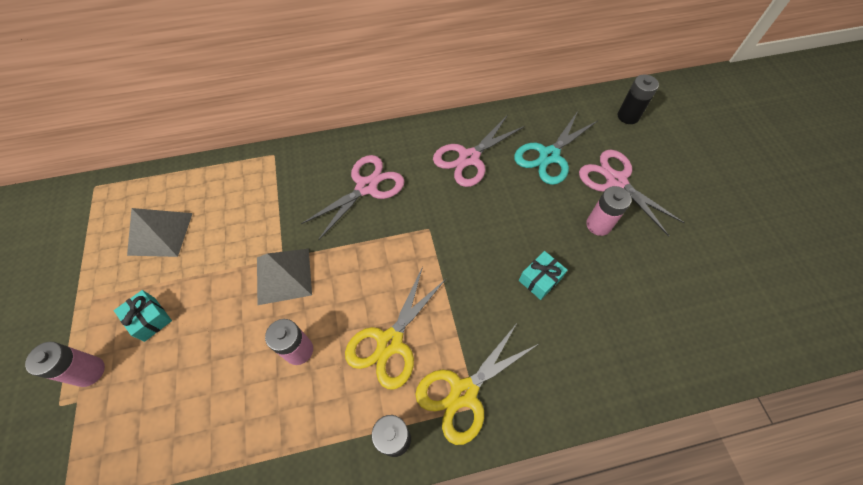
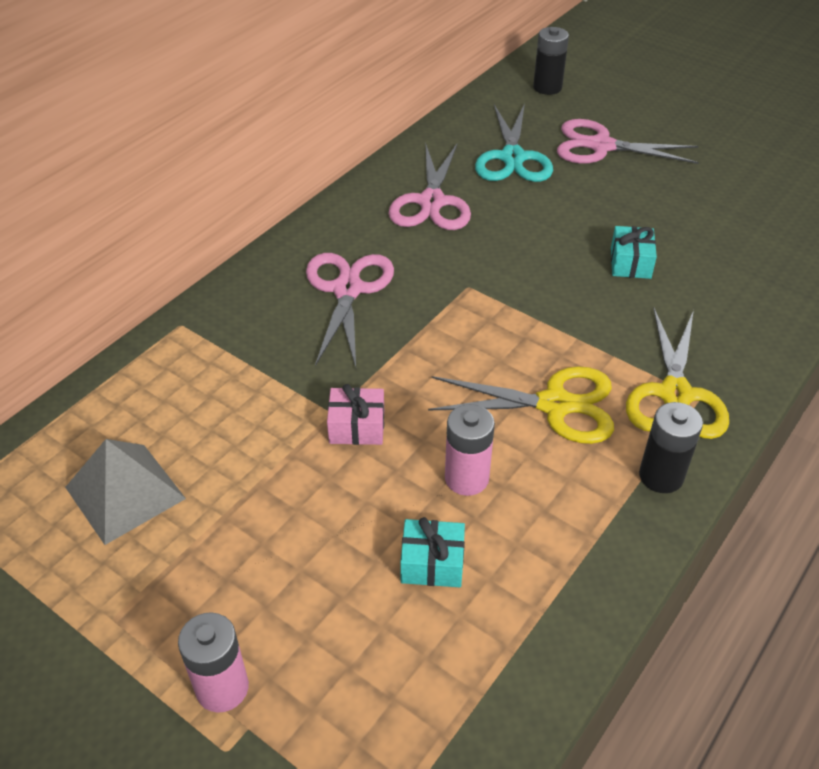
camera: 40 degrees left, 15 degrees down
turquoise gift [114,290,172,342] -> turquoise gift moved to [400,517,465,587]
grey pyramid [257,249,312,305] -> pink gift [327,384,384,445]
yellow scissors [345,267,447,390] -> yellow scissors turned 75 degrees counterclockwise [428,366,614,444]
pink battery [586,186,631,236] -> none

